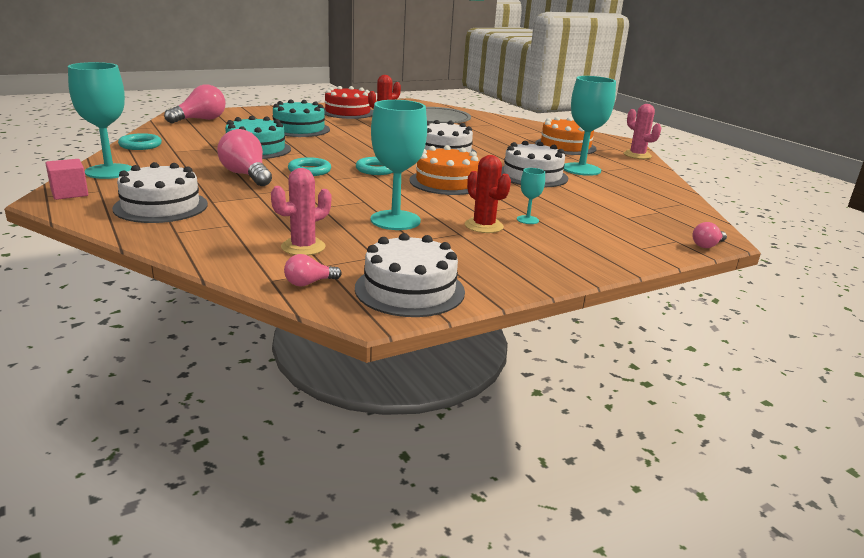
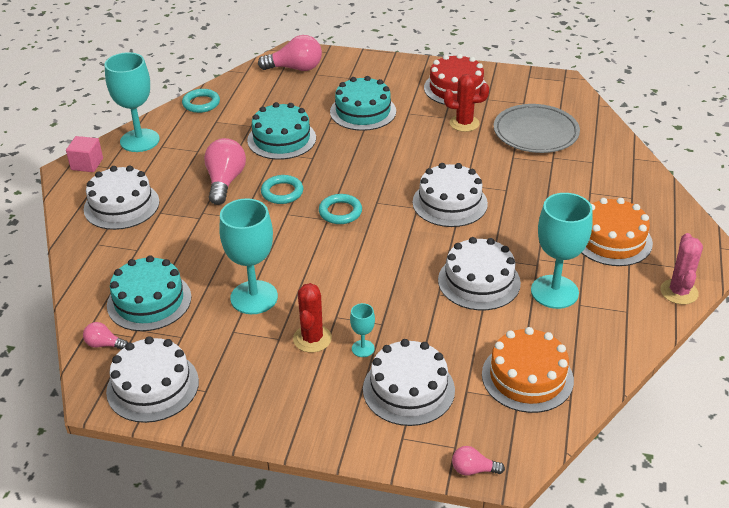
camera: 45 degrees right, 15 degrees up
pink cactus [271,168,331,255] -> turquoise cake [107,255,191,331]
orange cake [409,145,479,195] -> orange cake moved to [482,327,574,413]
none -> white cake [363,339,455,426]

